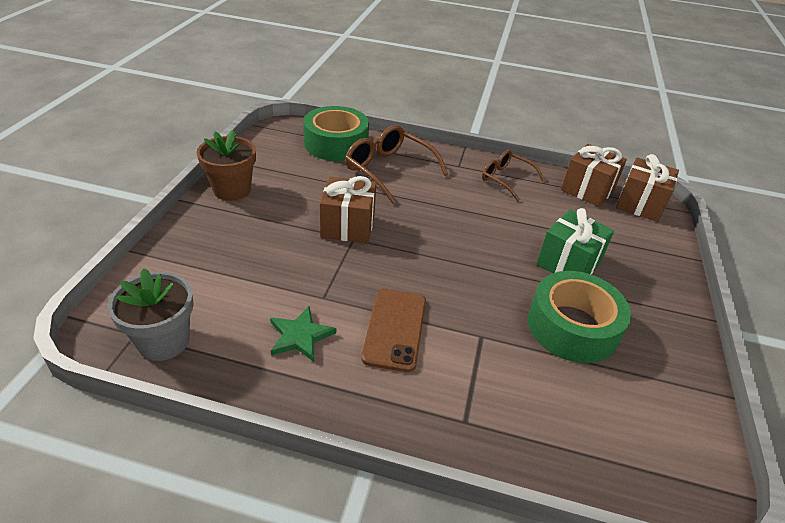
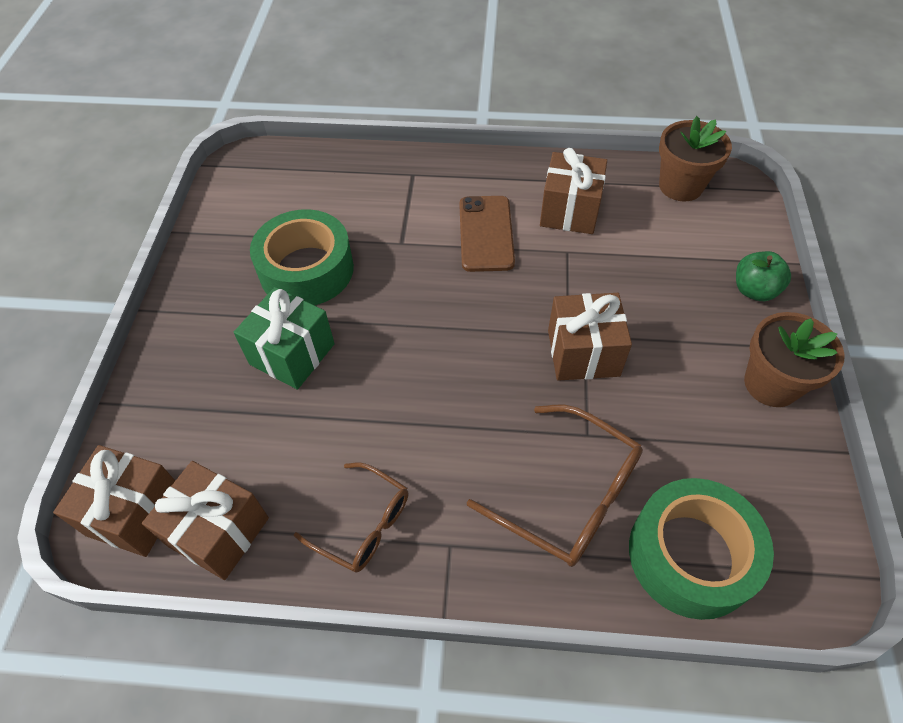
camera: 175 degrees right, 15 degrees up
grey flower pot [108,268,194,361] -> brown flower pot [659,116,732,201]
green star [270,306,336,362] -> brown gift [540,148,607,234]
none -> green apple [736,251,791,301]

